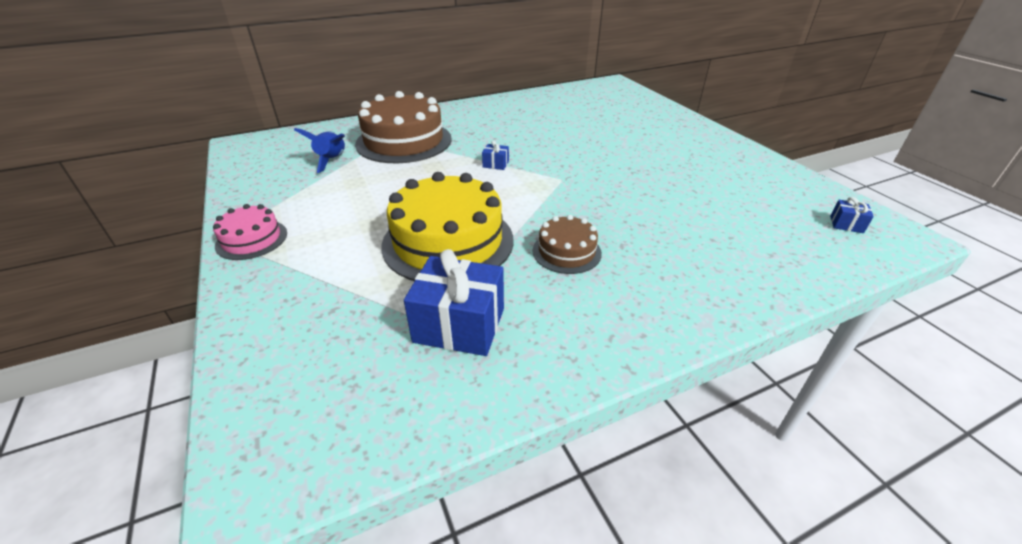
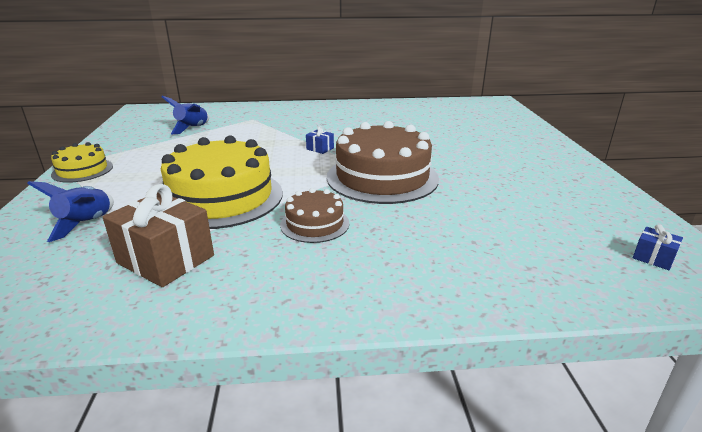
camera: 20 degrees right, 10 degrees down
pink cake [213,204,287,260] -> yellow cake [51,142,113,183]
brown cake [355,91,452,163] -> brown cake moved to [327,121,439,204]
blue gift [404,249,504,356] -> brown gift [103,184,214,287]
none -> blue rocket [27,181,114,242]

